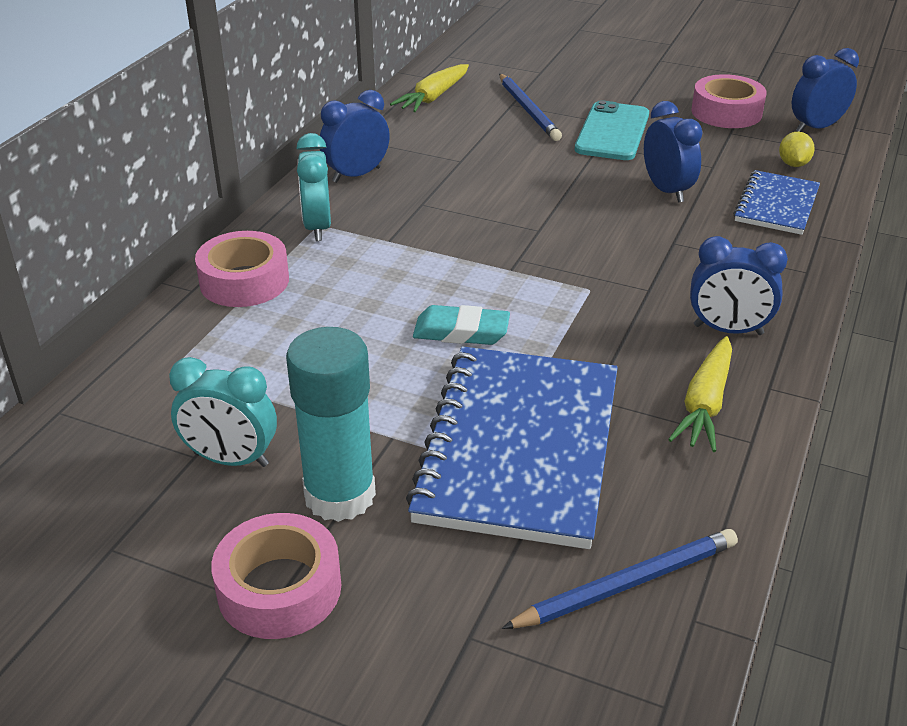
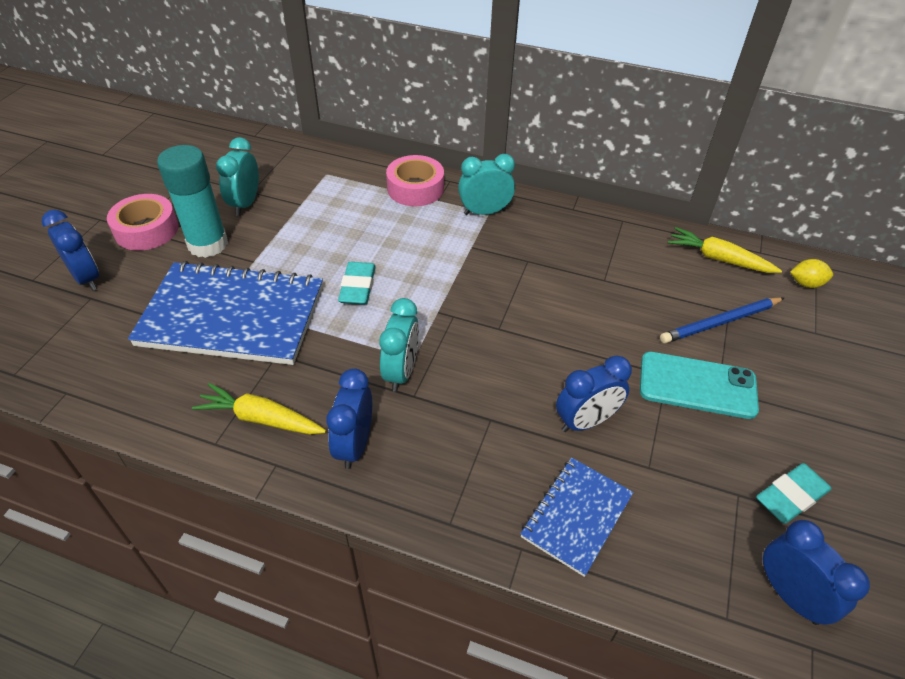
camera: 85 degrees right, 10 degrees up
blue clock [320,90,390,183] -> blue clock moved to [42,210,99,291]
blue pencil [502,529,738,629] -> none
pink tape [691,74,767,128] -> turquoise eraser [756,463,832,524]
blue notebook [733,170,820,235] -> blue notebook turned 75 degrees counterclockwise [520,457,633,577]
yellow lemon [779,132,815,167] -> yellow lemon moved to [790,259,833,288]
none -> turquoise clock [379,298,419,392]

